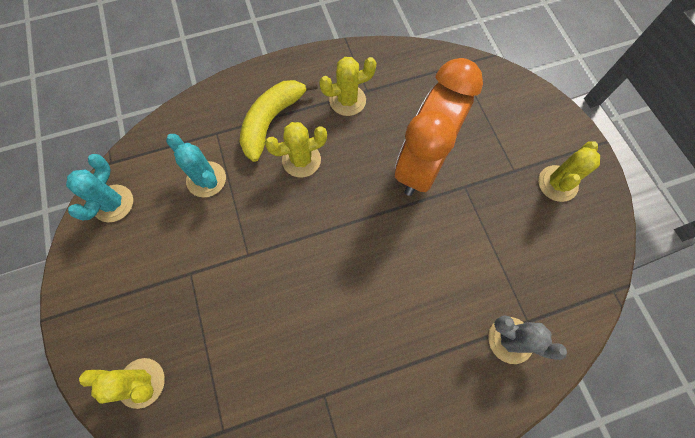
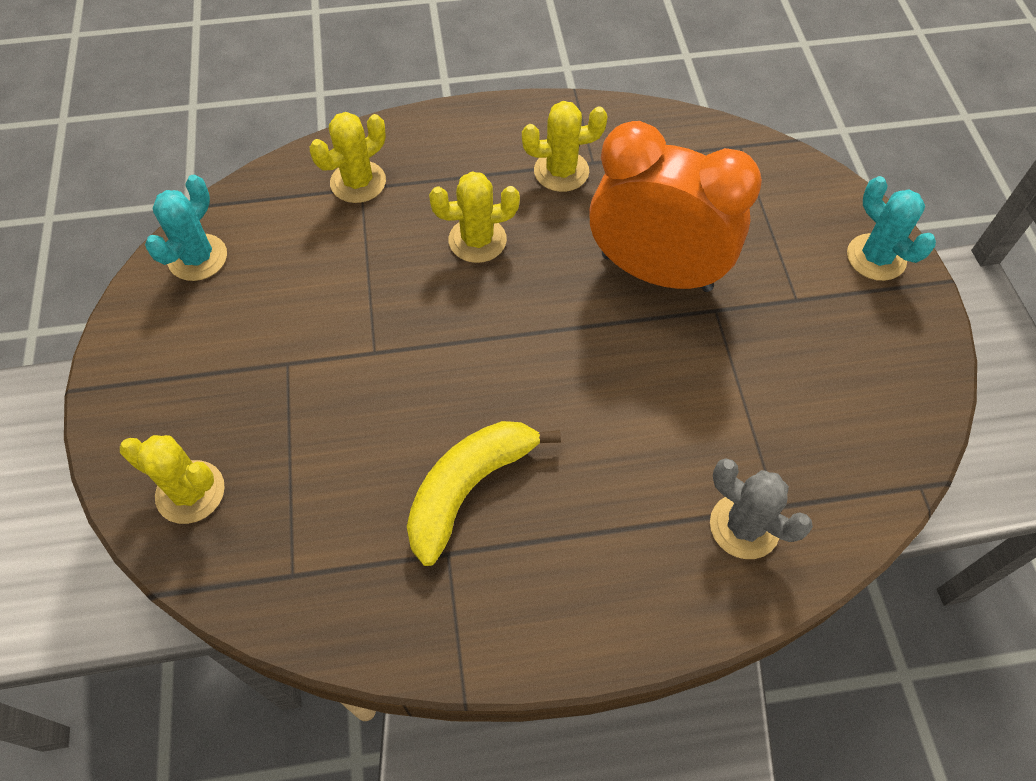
camera: 10 degrees right, 10 degrees down
turquoise cactus [166,134,226,198] -> turquoise cactus moved to [847,176,936,281]
yellow banana [240,80,318,162] -> yellow banana moved to [407,421,561,566]
orange clock [395,58,483,196] -> orange clock turned 75 degrees clockwise [589,121,762,292]
yellow cactus [538,141,600,202] -> yellow cactus moved to [310,112,386,203]

